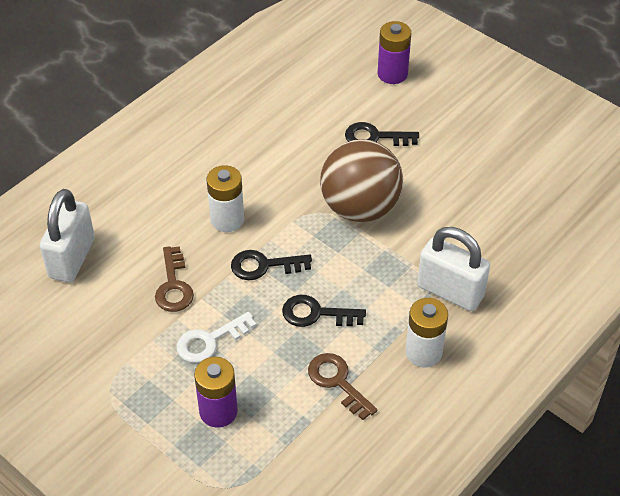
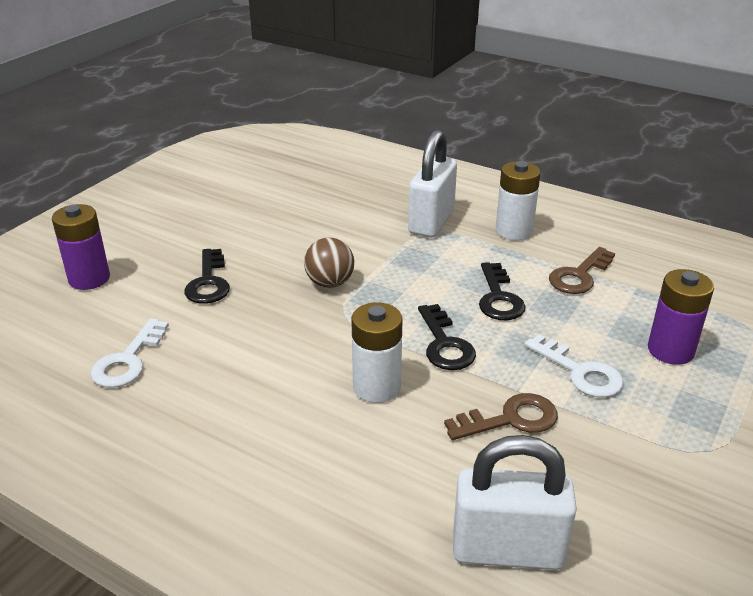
camera: 100 degrees left, 15 degrees down
brown ball [320,139,403,222] -> brown ball [304,238,354,288], size x0.50
none -> white key [91,318,169,388]

